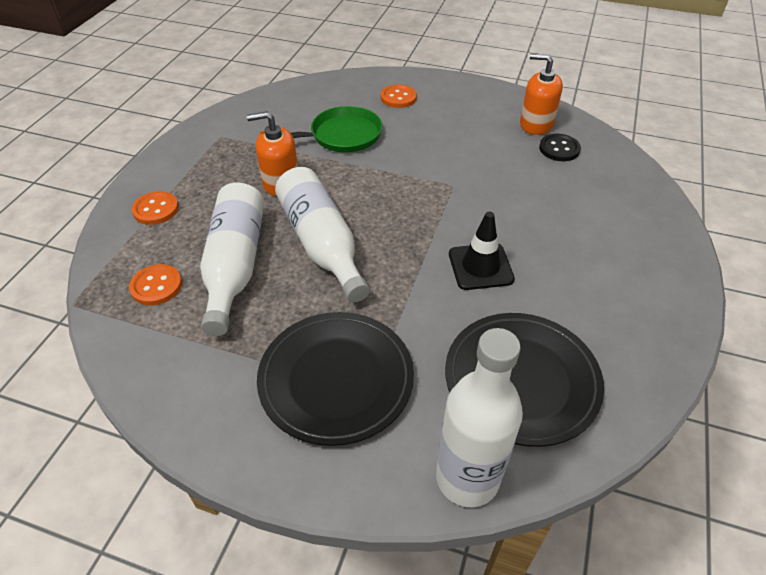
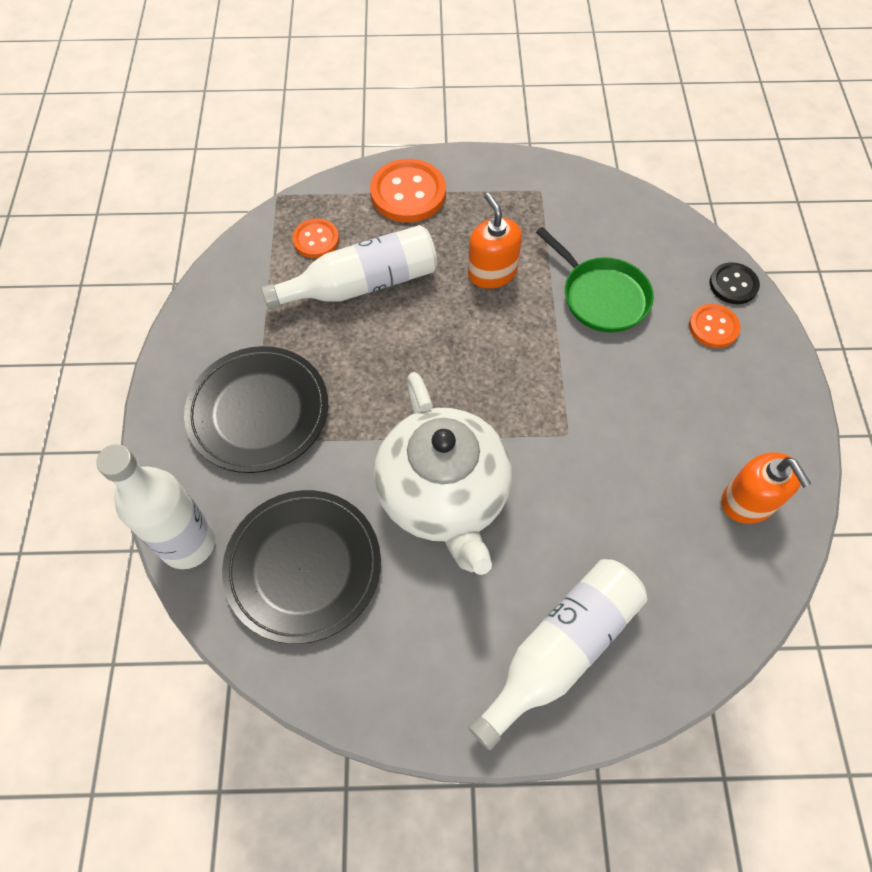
camera: 70 degrees right, 15 degrees up
orange button [132,191,179,225] -> orange button [370,159,446,222], size x1.70
white bottle [275,167,370,303] -> white bottle moved to [468,559,647,750]
black traffic cone [449,212,515,290] -> white teapot [374,372,512,575]
orange soap dispenser [520,54,563,135] -> orange soap dispenser turned 150 degrees clockwise [721,452,811,524]
black button [539,134,581,161] -> black button moved to [710,262,760,304]

